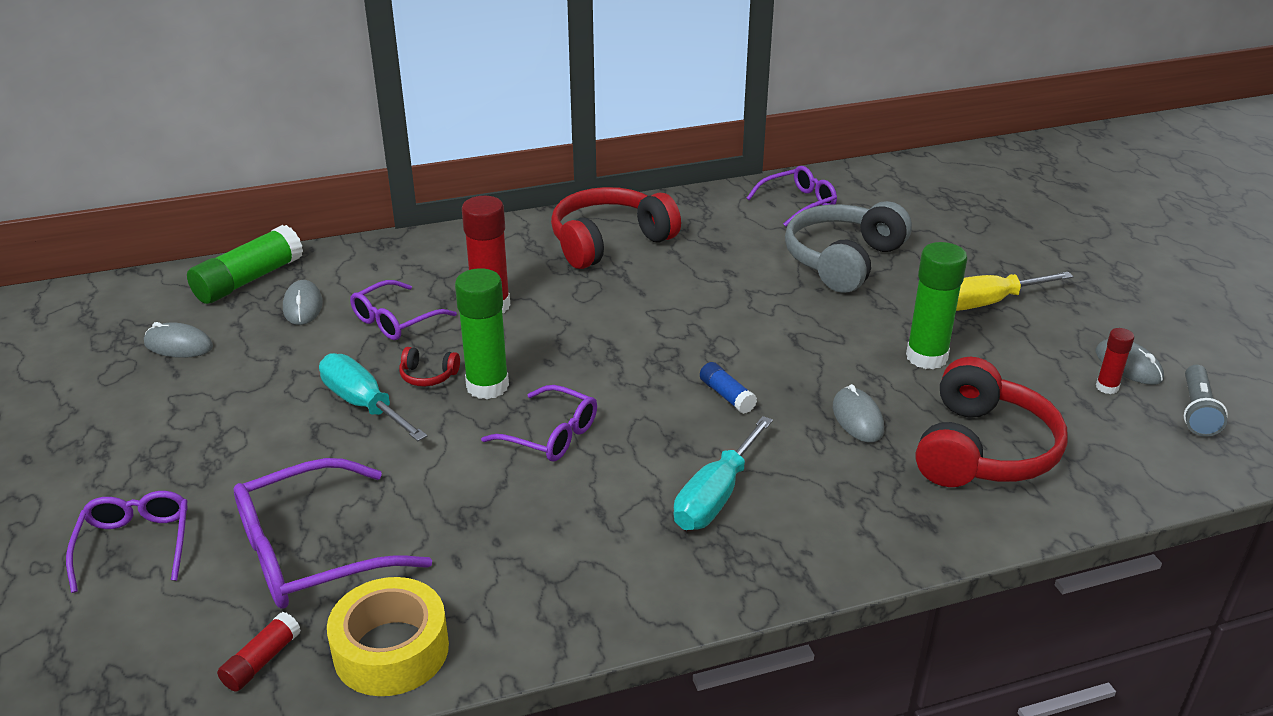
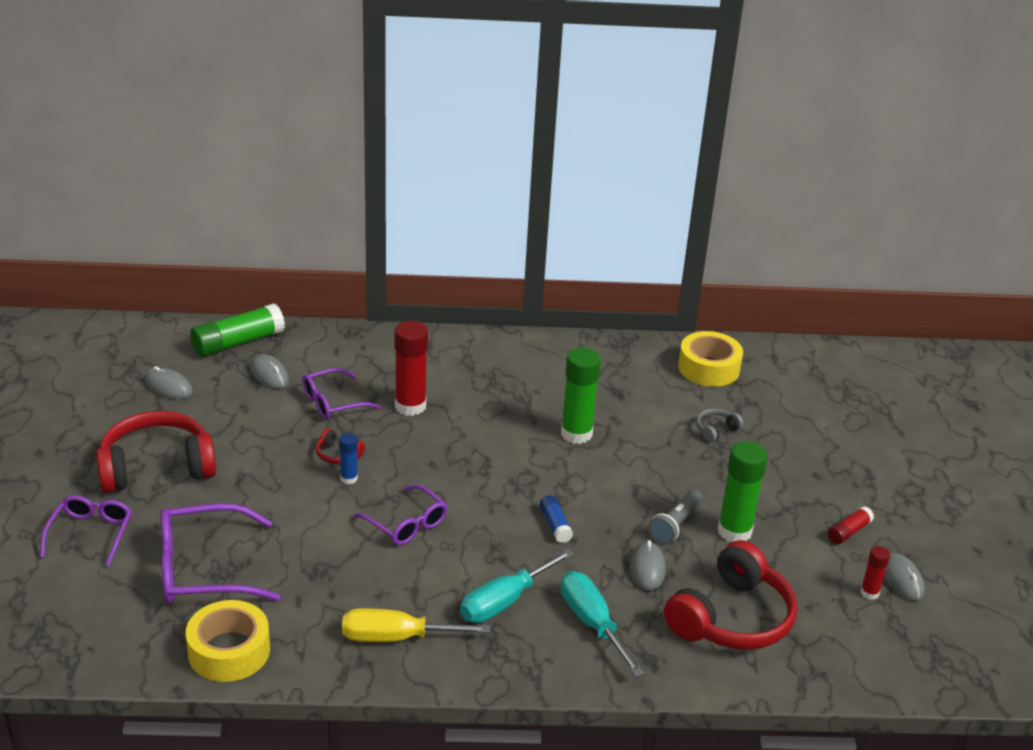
camera: 15 degrees right, 0 degrees up
red glue stick [217,612,301,692] -> red glue stick moved to [828,506,874,544]
grey mouse [283,280,323,325] -> grey mouse turned 45 degrees counterclockwise [250,354,289,389]
turquoise screwdriver [319,353,427,441] -> turquoise screwdriver moved to [561,571,644,677]
green glue stick [455,268,509,399] -> green glue stick moved to [561,348,601,444]
red headphones [551,187,681,269] -> red headphones moved to [96,411,216,493]
purple glasses [746,166,837,227] -> yellow tape [678,331,743,387]
grey headphones [785,201,912,293] -> grey headphones [696,409,743,442], size x0.41
yellow screwdriver [956,272,1074,311] -> yellow screwdriver moved to [342,608,490,642]
grey flashlight [1184,365,1228,437] -> grey flashlight moved to [649,490,702,544]
none -> blue glue stick [339,433,358,484]

